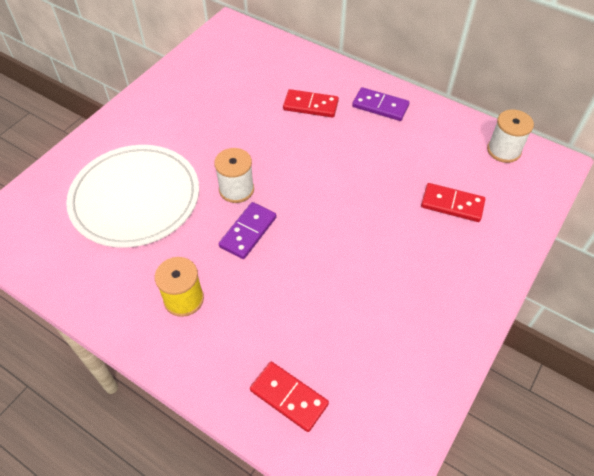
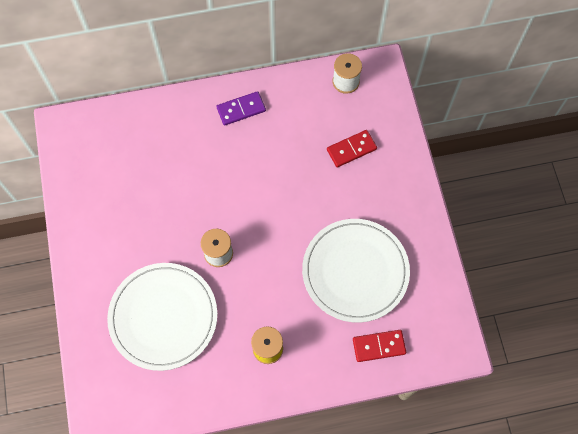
camera: 45 degrees left, 15 degrees up
purple domino [219,202,277,259] -> none
red domino [283,89,339,118] -> none
none -> white plate [302,219,410,323]

